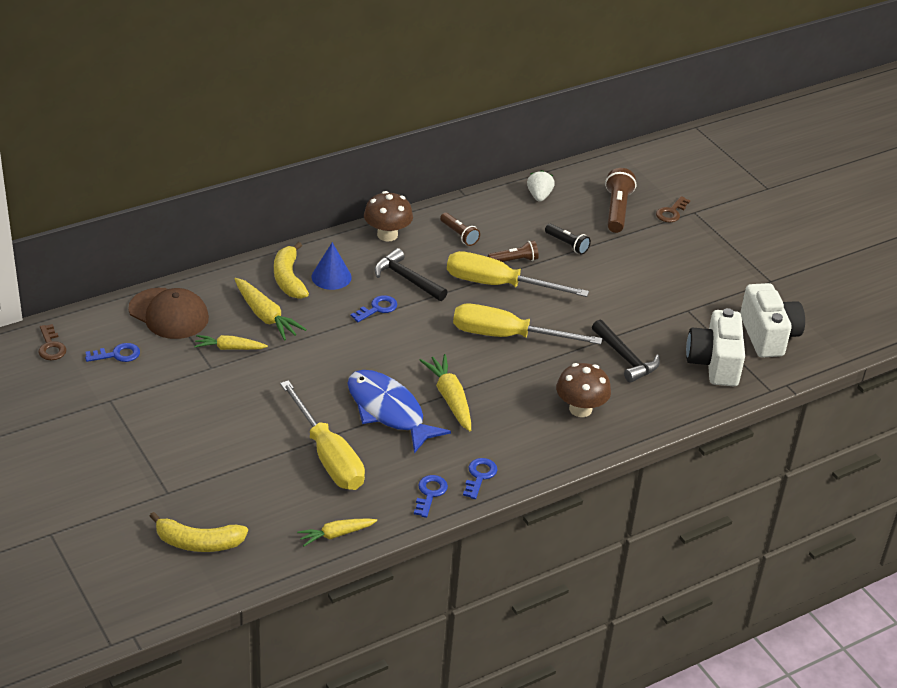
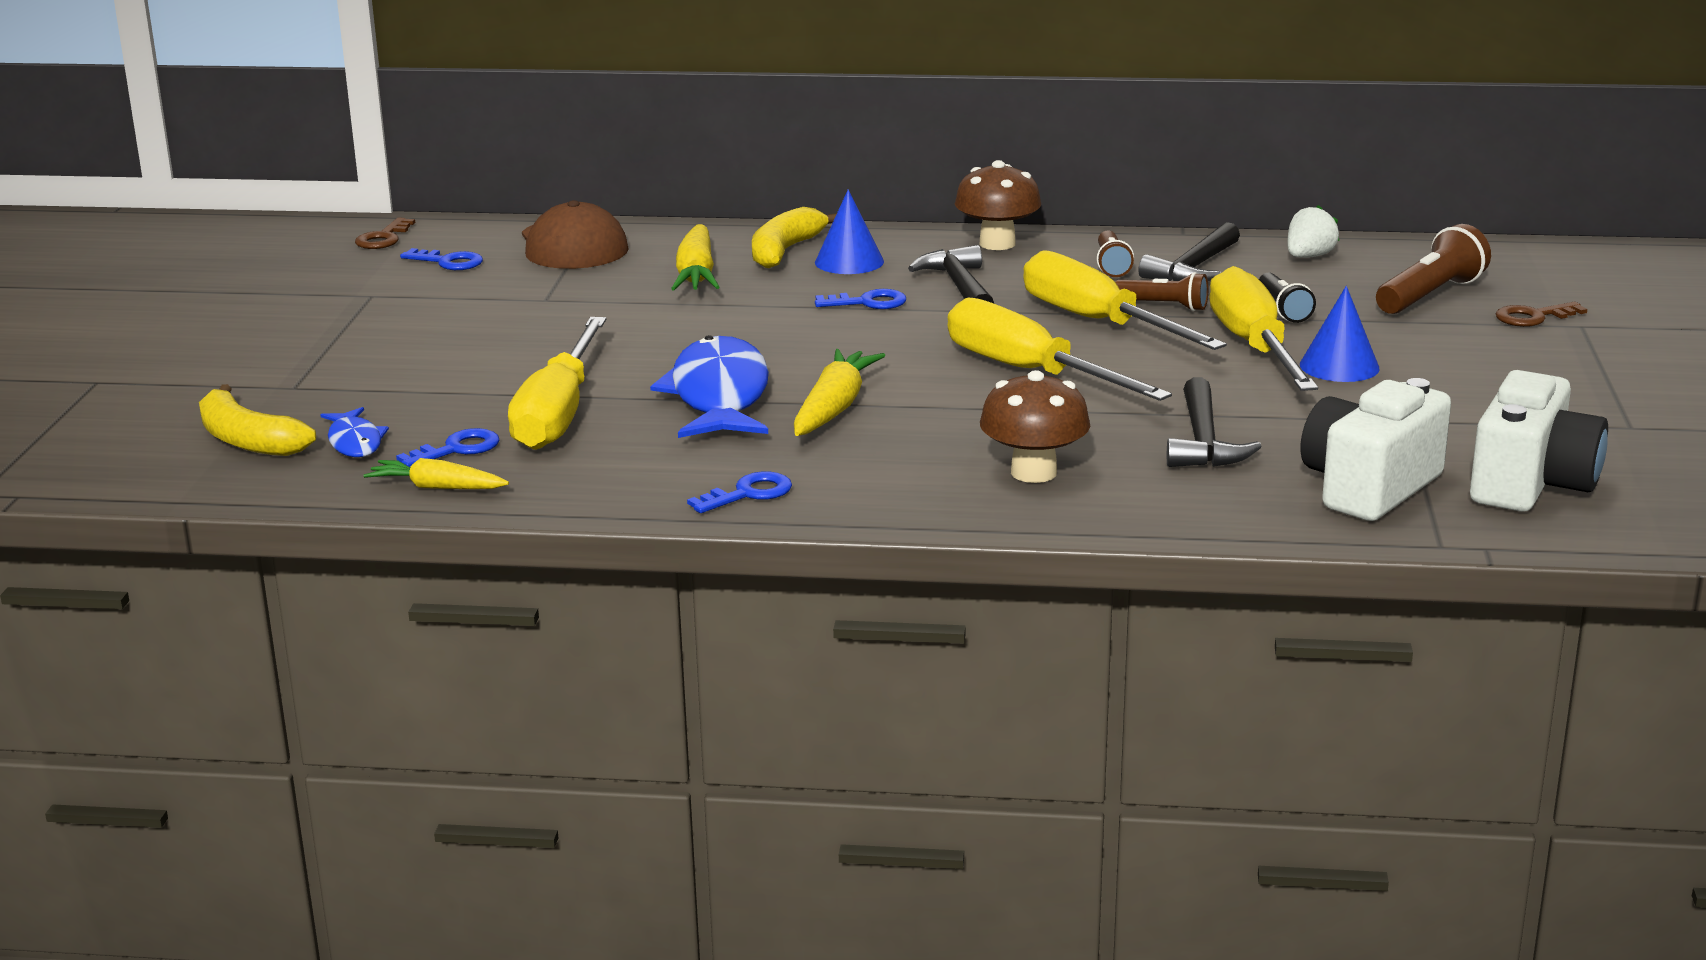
camera: 40 degrees right, 15 degrees down
yellow carrot [194,335,268,350] -> none
blue key [414,475,448,518] -> blue key moved to [396,428,499,467]
none -> blue fish [320,407,389,457]
none -> black hammer [1138,222,1240,281]
none -> yellow screwdriver [1209,266,1318,391]
none -> blue cone [1300,286,1380,382]

